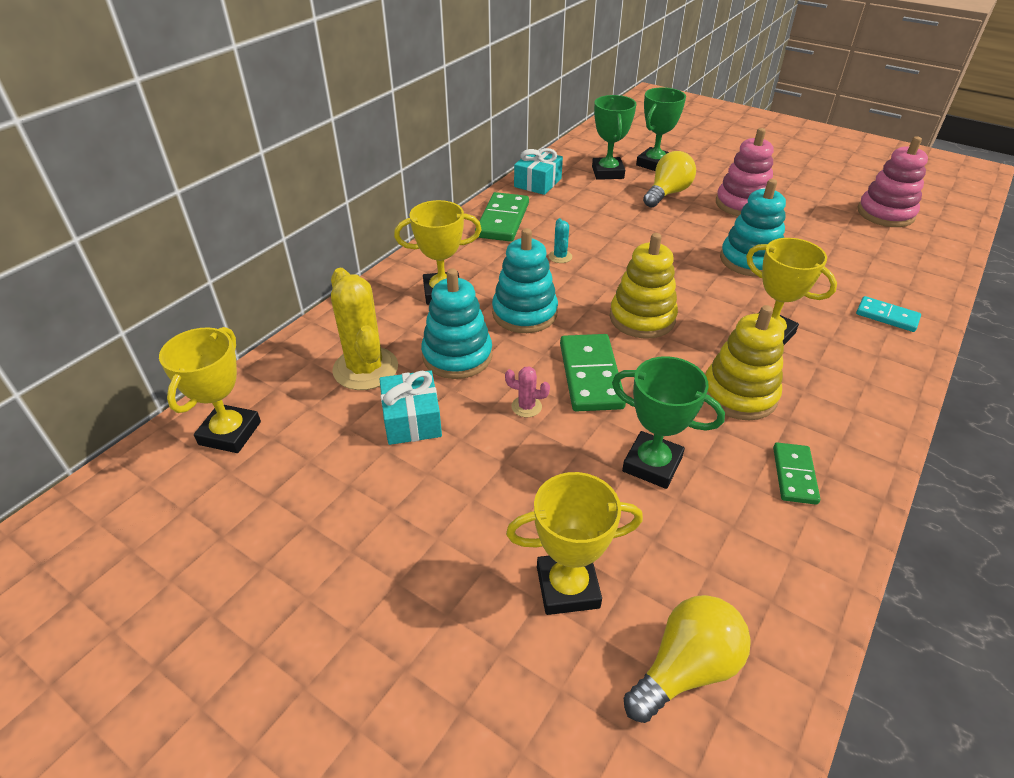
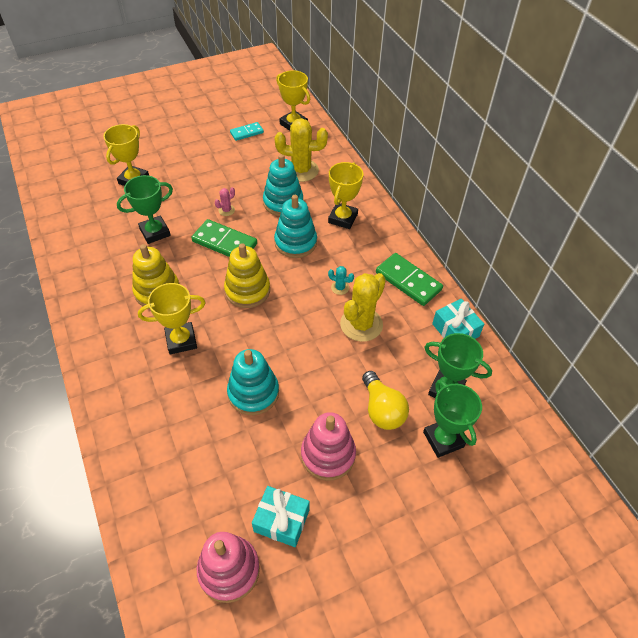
camera: 120 degrees right, 10 degrees up
turquoise gift [379,370,442,445] -> turquoise gift moved to [252,486,309,547]
yellow light bulb [624,595,751,723] -> none
green domino [773,442,820,505] -> none
turquoise domino [856,296,921,332] -> turquoise domino moved to [230,122,264,141]
none -> yellow cactus [340,273,386,342]

